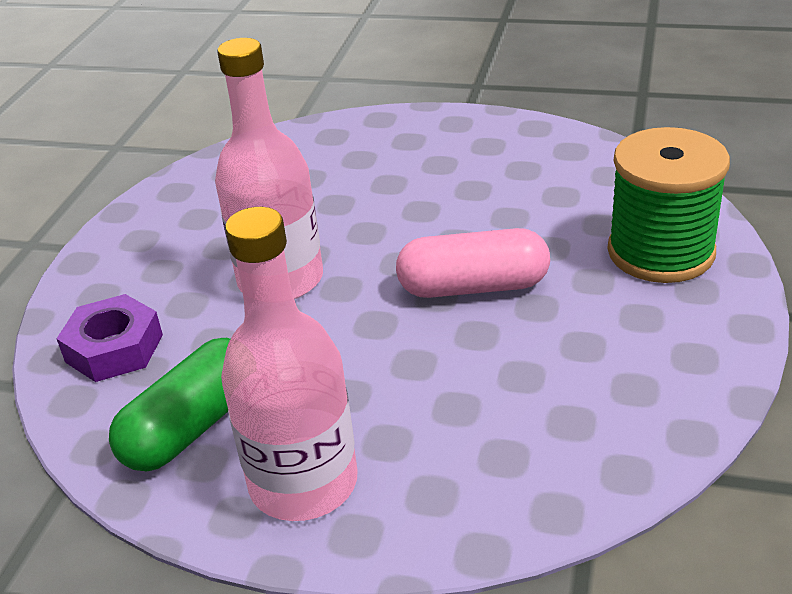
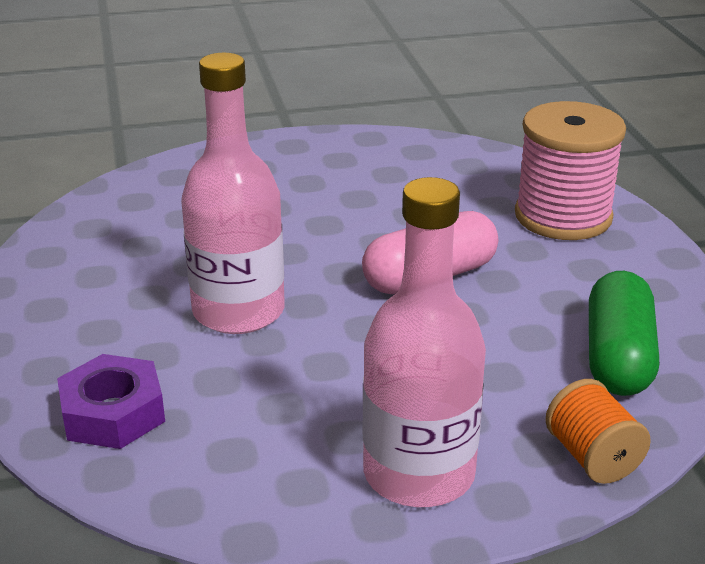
camera: 30 degrees left, 5 degrees down
green capsule [109,338,230,471] -> green capsule moved to [589,271,659,396]
green spool [607,127,730,283] -> pink spool [515,101,626,240]
none -> orange spool [545,379,651,484]

